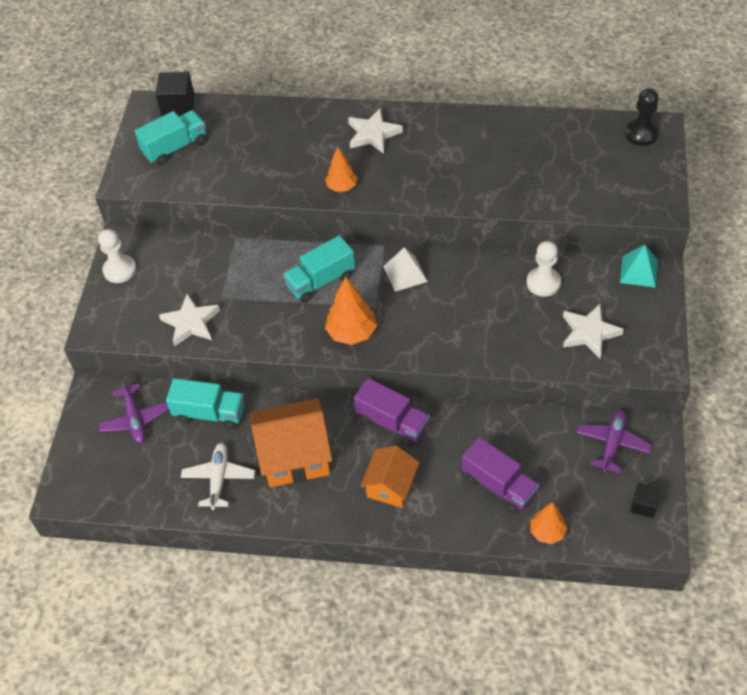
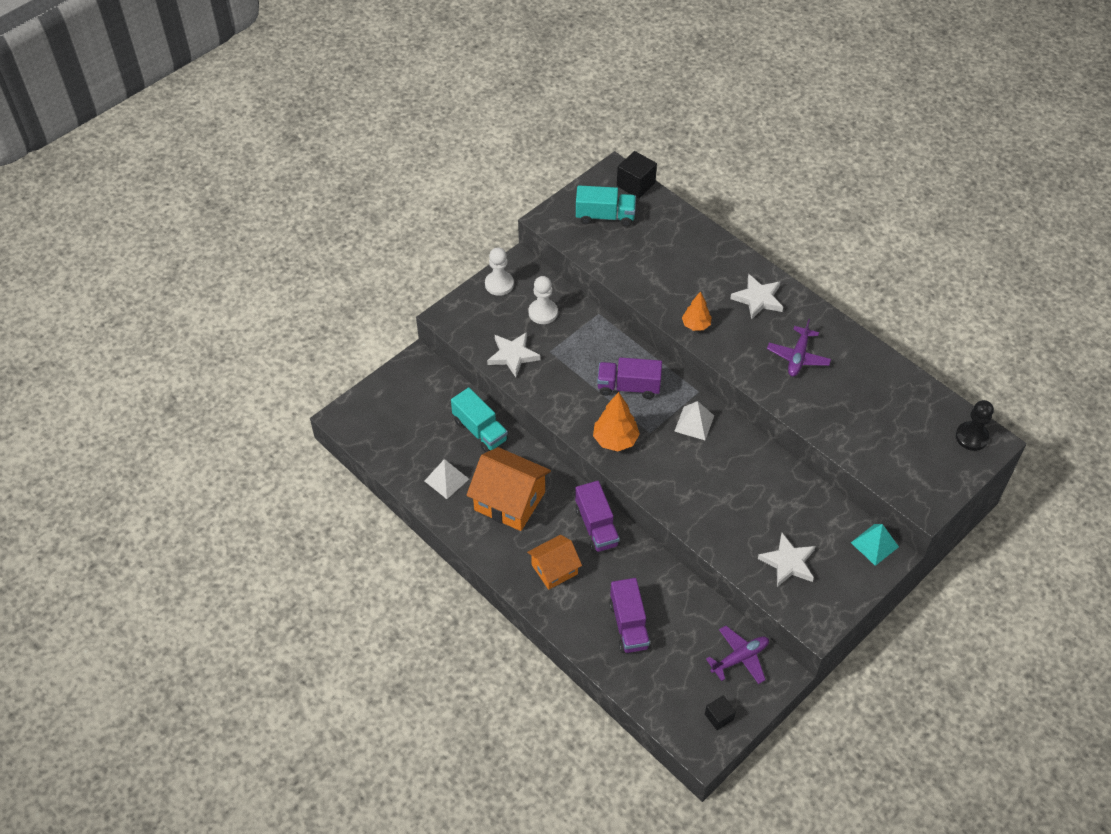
camera: 35 degrees right, 0 degrees up
purple plane [98,377,169,443] -> purple plane moved to [767,319,831,377]
white plane [181,443,255,510] -> white pyramid [425,459,469,499]
turquoise truck [283,235,355,303] -> purple truck [597,357,662,399]
white pawn [527,241,561,297] -> white pawn moved to [528,276,558,324]
orange tree [531,502,567,544] -> none

